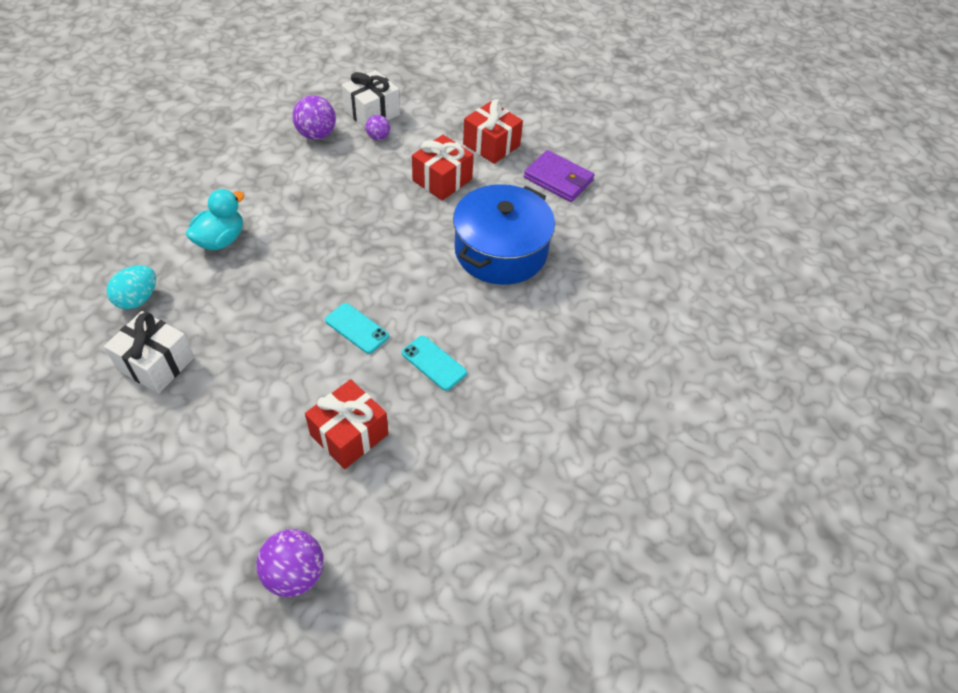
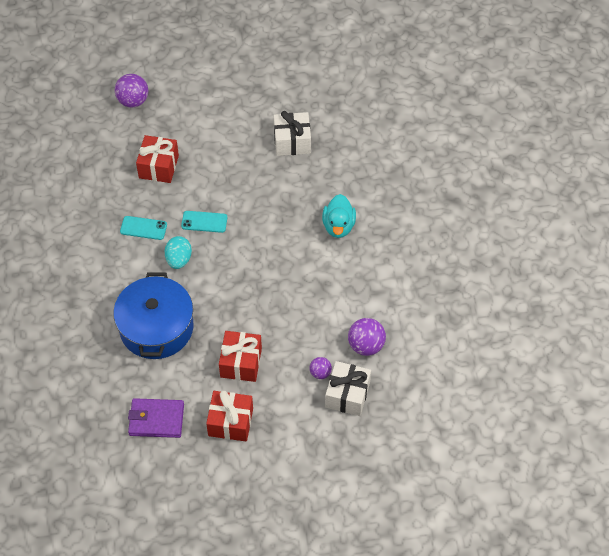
camera: 150 degrees right, 5 degrees up
turquoise egg [107,265,156,309] -> turquoise egg moved to [165,236,192,269]

